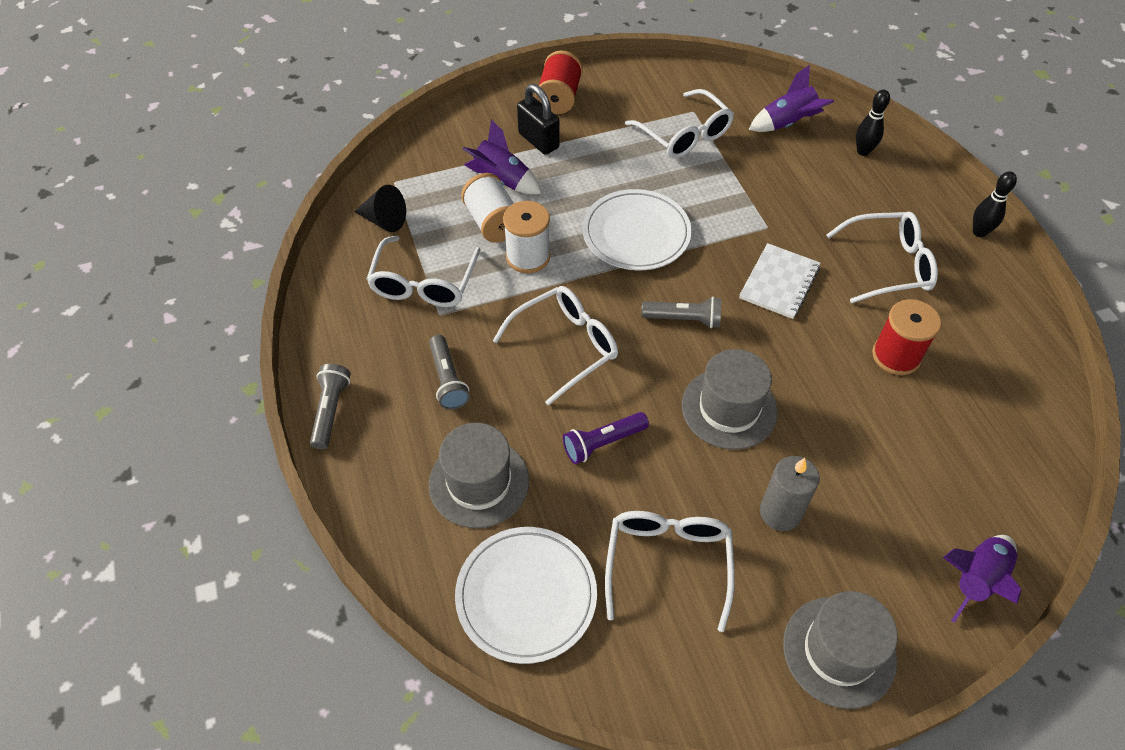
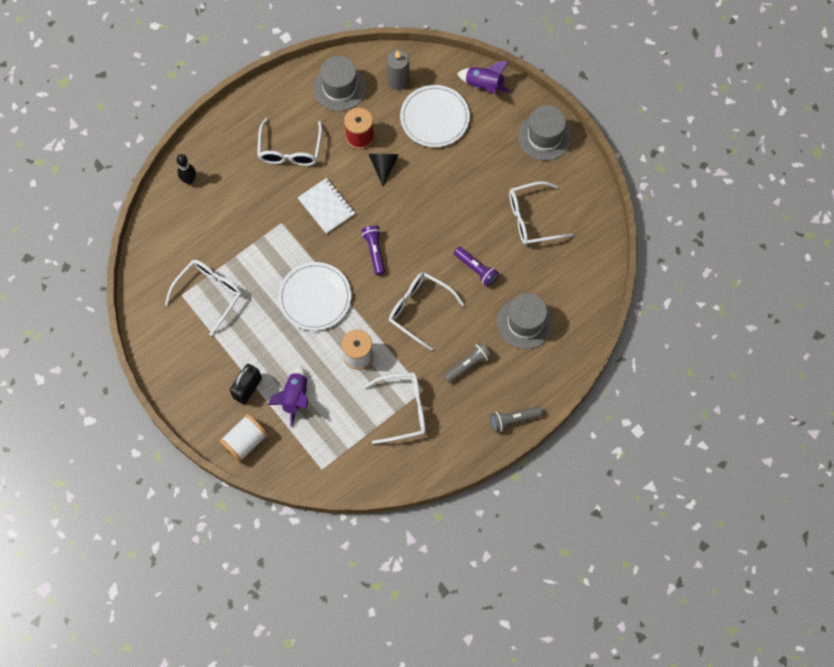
camera: 110 degrees left, 15 degrees up
black cone [354,185,406,232] -> black cone moved to [369,154,398,186]
white plate [455,527,597,664] -> white plate moved to [400,85,470,147]
white spool [461,173,514,243] -> white spool moved to [219,414,268,463]
red spool [536,50,583,114] -> none
grey flashlight [641,297,721,328] -> purple flashlight [361,225,385,275]
grey hat [682,349,778,450] -> grey hat moved to [313,56,366,111]
white notebook [739,243,820,319] -> white notebook turned 45 degrees clockwise [298,178,355,234]
purple rocket [749,65,834,132] -> none
grey candle [760,456,820,531] -> grey candle moved to [387,50,409,90]
white glasses [826,212,938,303] -> white glasses turned 150 degrees counterclockwise [257,118,322,166]
black bowling pin [973,171,1017,237] -> none

